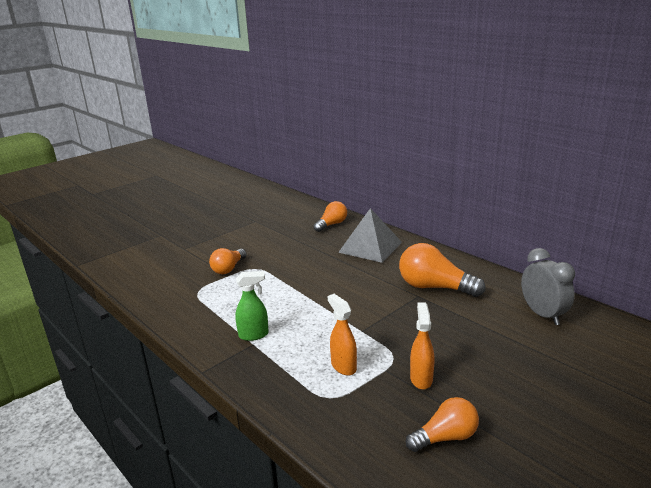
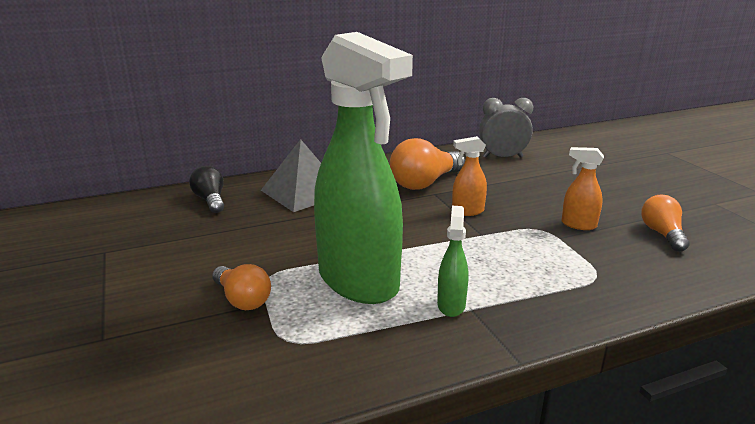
camera: 70 degrees left, 0 degrees up
orange light bulb [313,201,347,232] -> black light bulb [189,166,224,213]
orange spray bottle [328,294,357,376] -> orange spray bottle moved to [452,136,487,216]
none -> green spray bottle [314,32,413,304]

